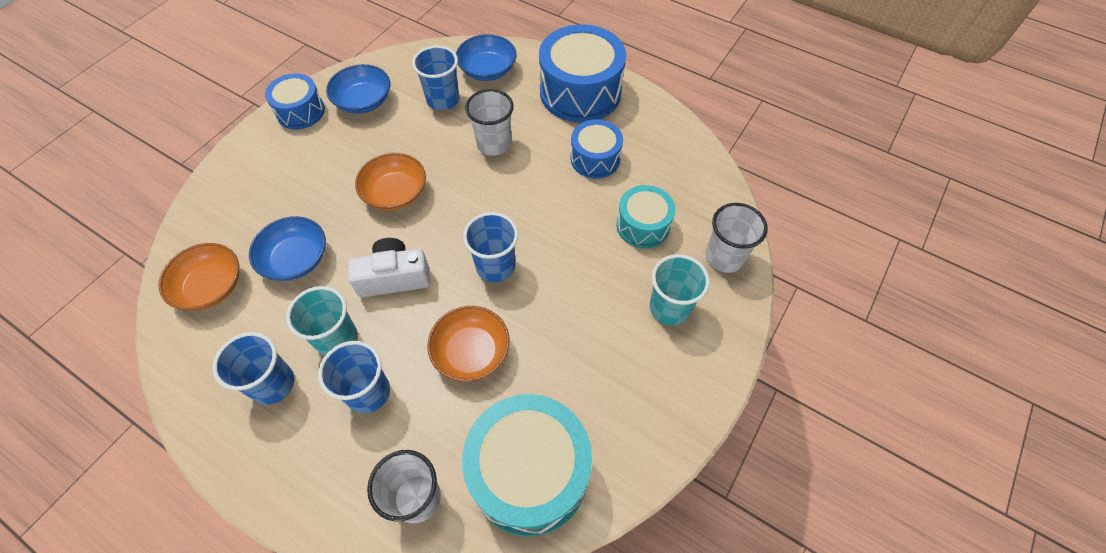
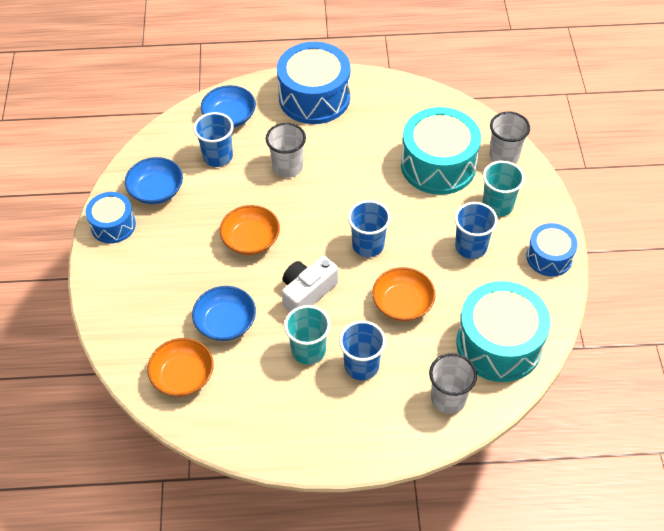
camera: 35 degrees left, 5 degrees down
blue cup [213,332,294,405] -> blue cup moved to [455,202,498,259]
blue drum [570,119,623,178] -> blue drum moved to [526,223,578,276]
turquoise drum [616,185,675,248] -> turquoise drum [401,107,481,195], size x1.76

